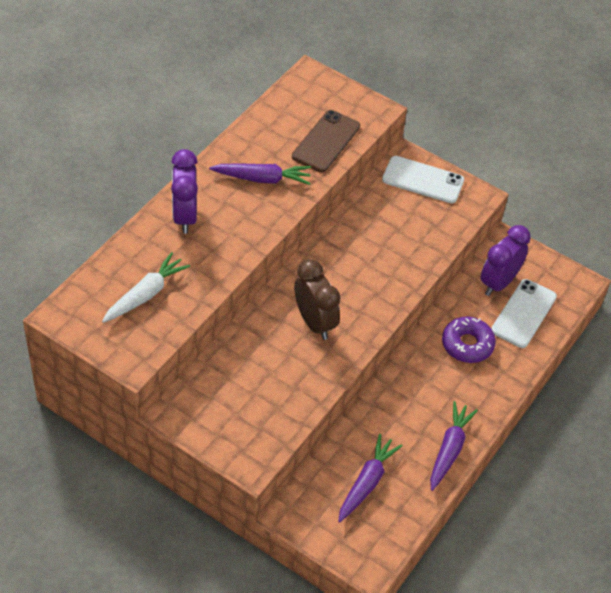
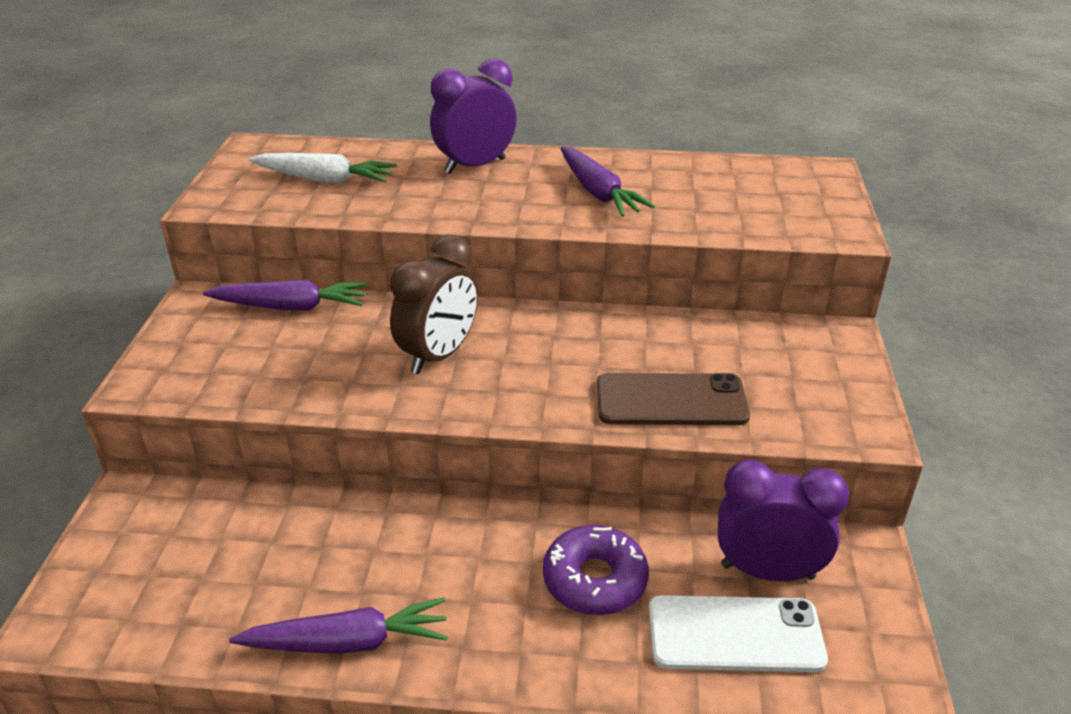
camera: 65 degrees right, 15 degrees down
brown phone [292,110,360,172] -> brown phone moved to [597,373,750,425]
purple carrot [338,434,402,522] -> purple carrot moved to [203,280,367,310]
white phone [382,156,464,203] -> none

